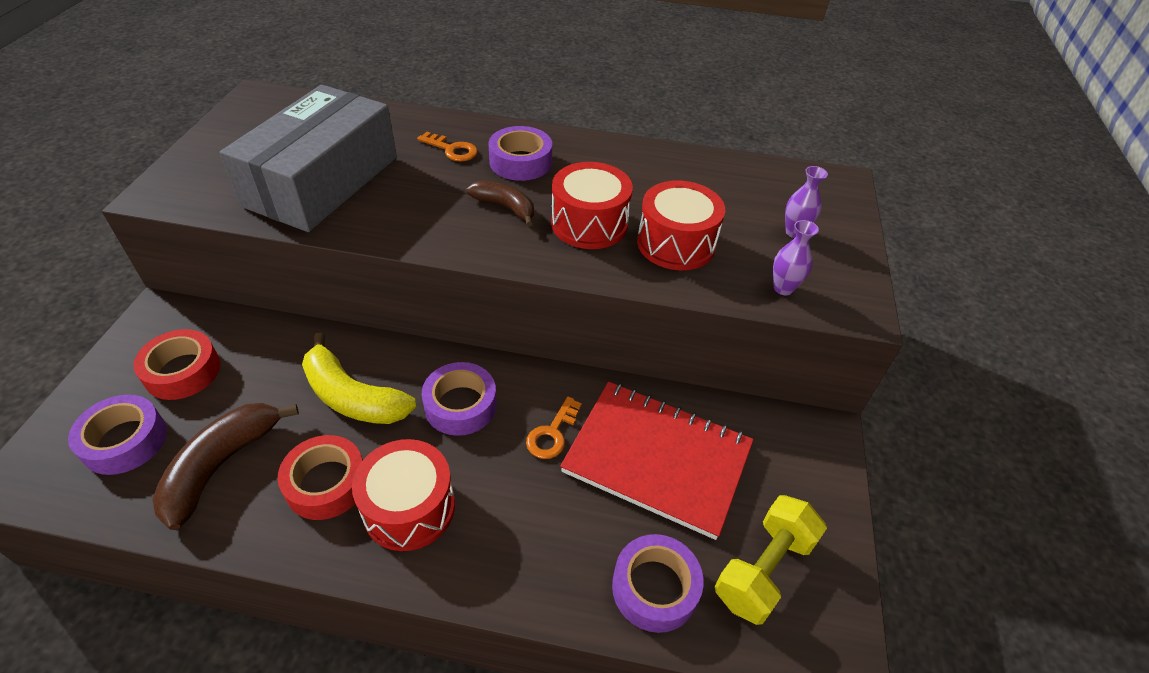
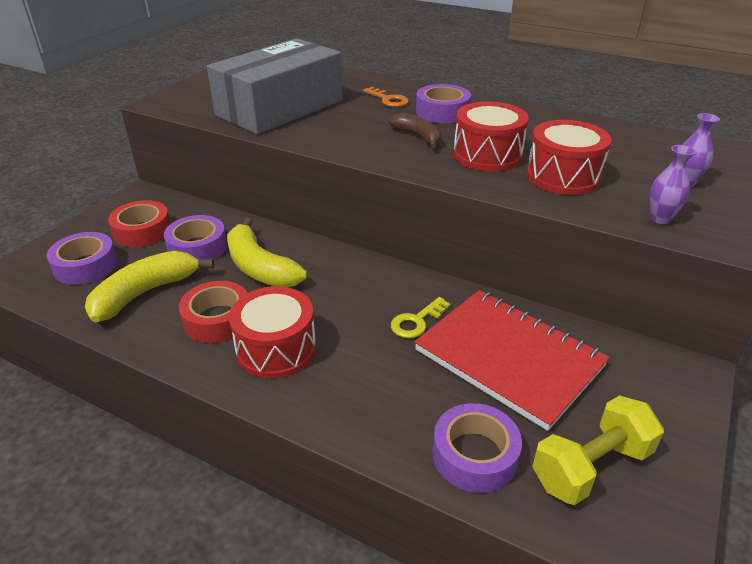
camera: 20 degrees right, 10 degrees down
brown banana [152,403,299,530] -> yellow banana [85,251,214,322]
purple tape [422,362,497,436] -> purple tape moved to [164,215,227,260]
orange key [526,396,582,459] -> yellow key [391,297,450,338]

